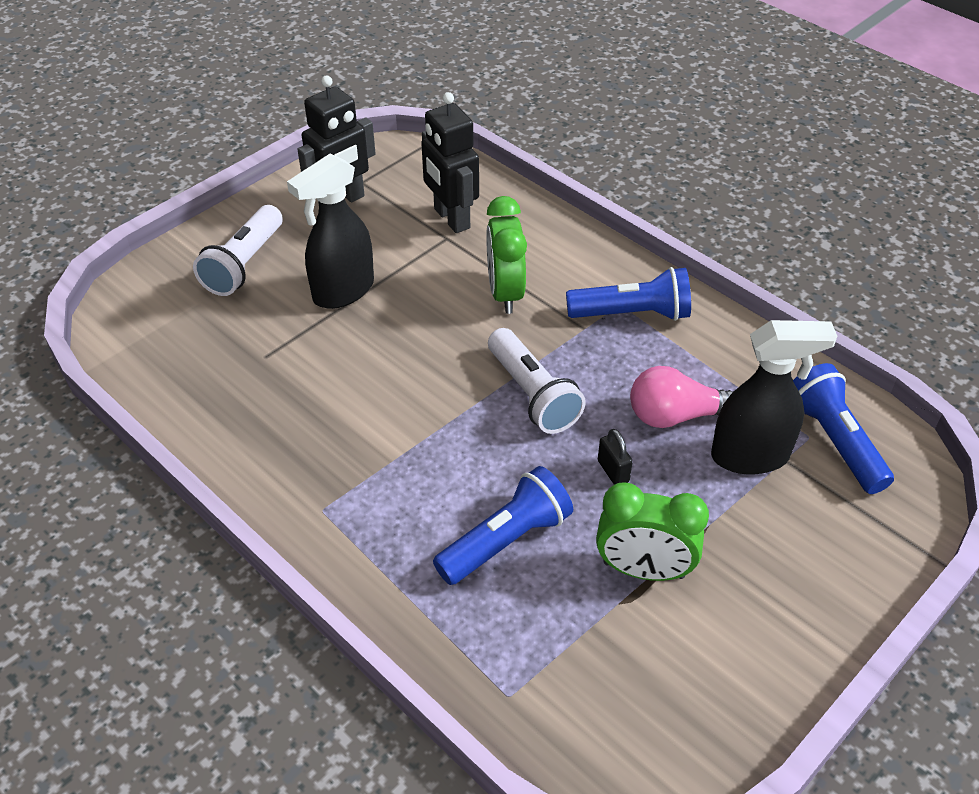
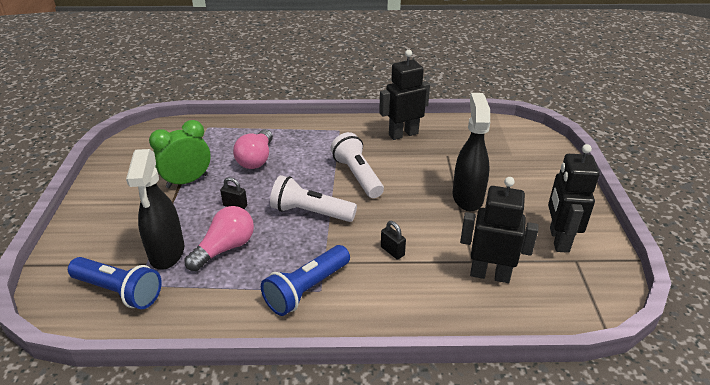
camera: 135 degrees right, 10 degrees down
white flashlight [193,205,283,296] -> white flashlight moved to [331,132,384,198]
blue flashlight [433,466,573,585] -> pink light bulb [233,129,273,169]
green clock [486,196,527,314] -> black padlock [381,221,406,260]
black spray bottle [711,320,837,475] -> black spray bottle turned 45 degrees counterclockwise [126,149,184,270]
none -> black robot [379,50,430,140]

